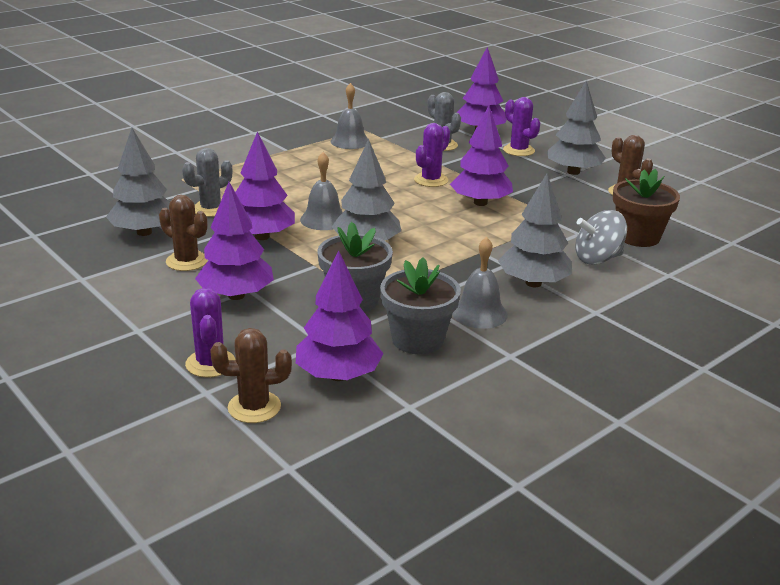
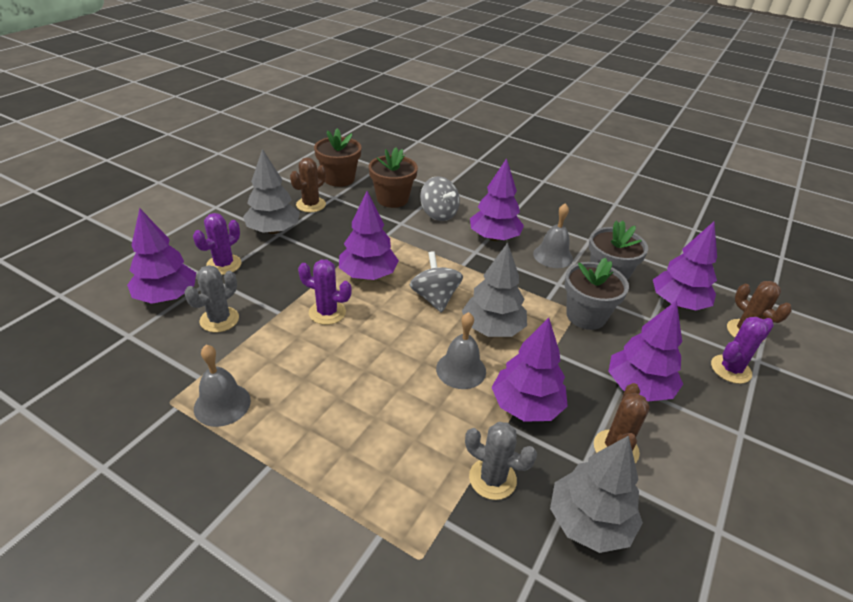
camera: 110 degrees left, 10 degrees up
grey tree [498,173,572,287] -> purple tree [470,158,524,241]
none -> brown flower pot [314,128,362,187]
none -> grey spinning top [410,251,463,313]

